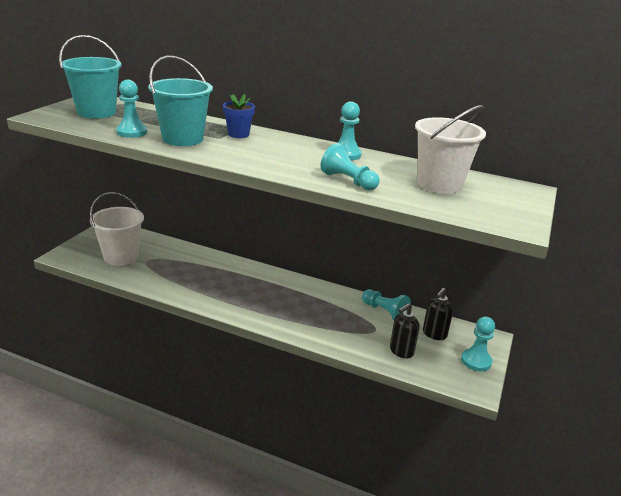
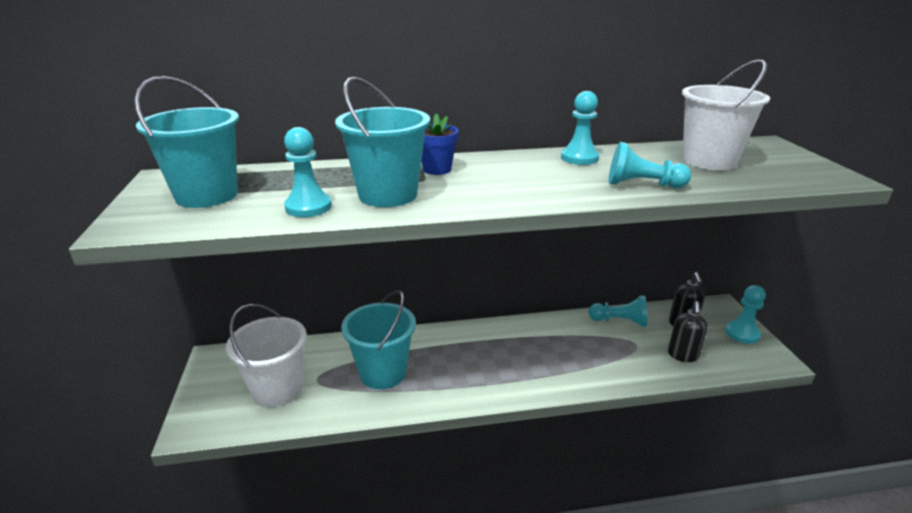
camera: 30 degrees left, 0 degrees up
none -> turquoise bucket [341,290,416,389]

